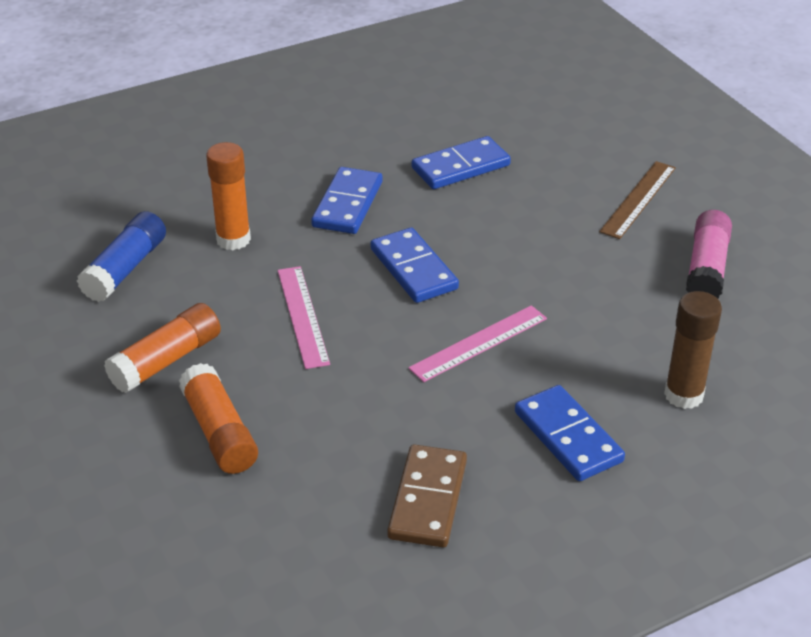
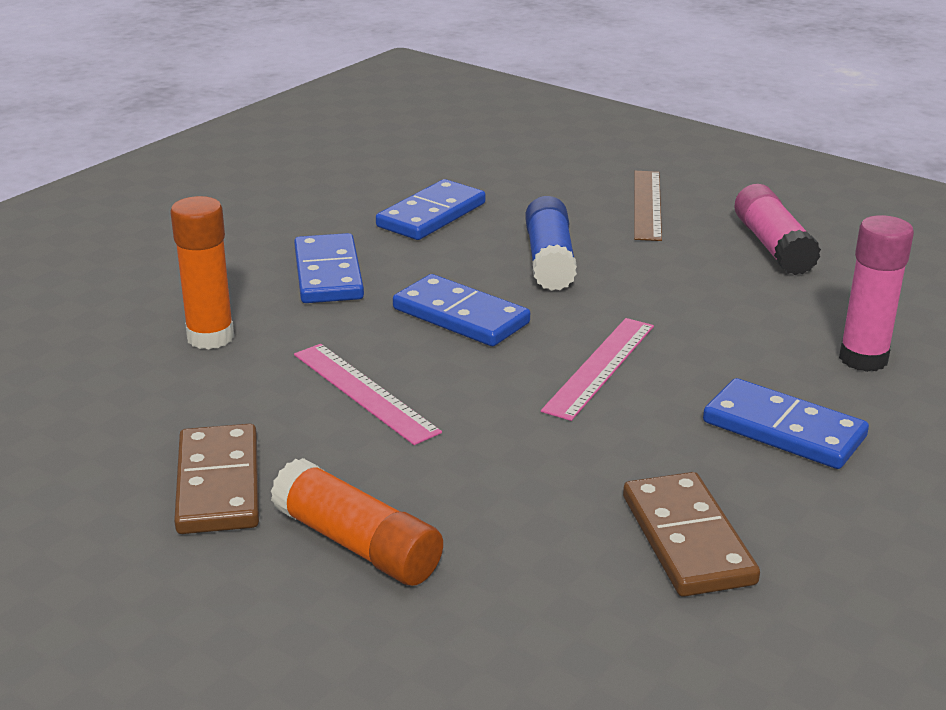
camera: 25 degrees left, 10 degrees down
blue glue stick [77,211,166,302] -> blue glue stick moved to [525,196,577,291]
orange glue stick [104,303,221,393] -> brown domino [174,423,259,534]
brown glue stick [664,291,722,409] -> pink glue stick [839,215,914,372]

